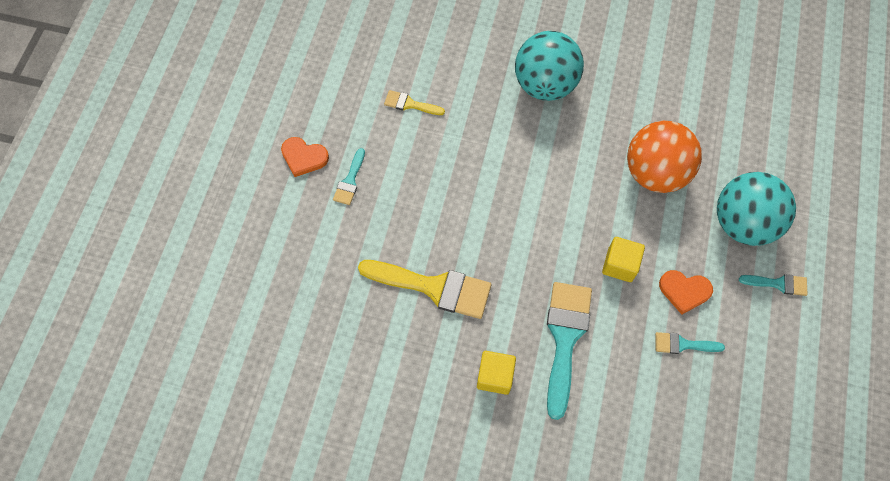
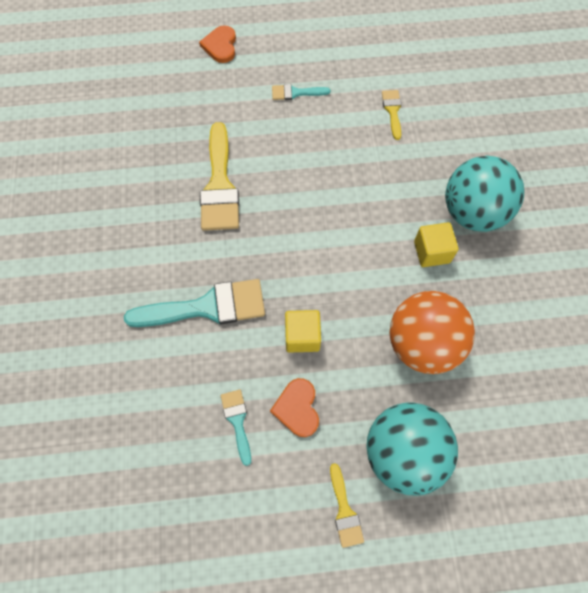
camera: 70 degrees right, 0 degrees up
orange heart [281,137,329,177] -> orange heart moved to [199,25,236,63]
yellow cube [477,351,516,395] -> yellow cube moved to [414,222,458,267]
turquoise brush [739,274,807,296] -> yellow brush [330,463,364,548]

